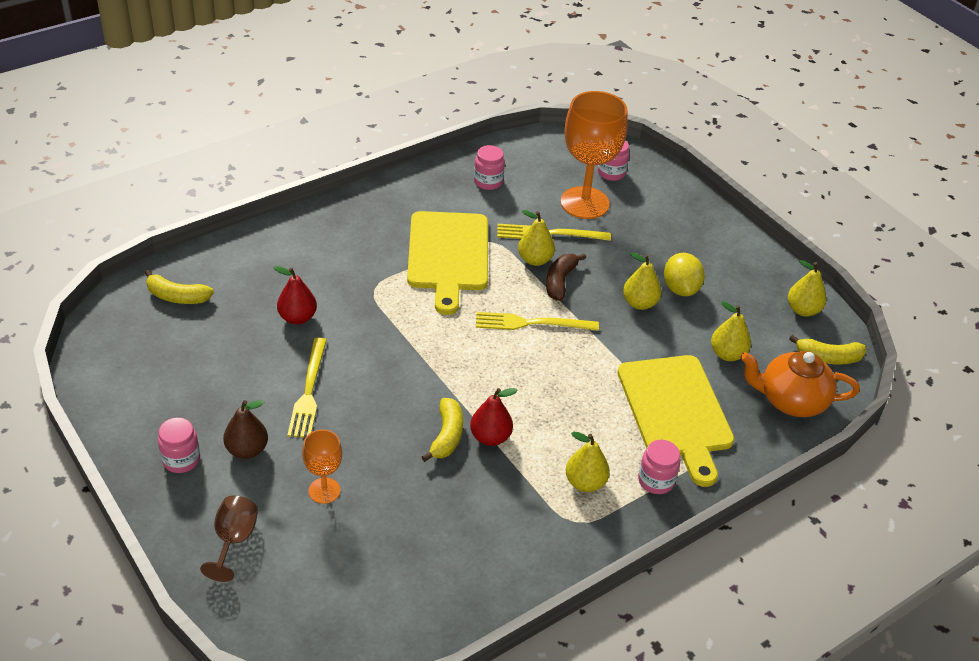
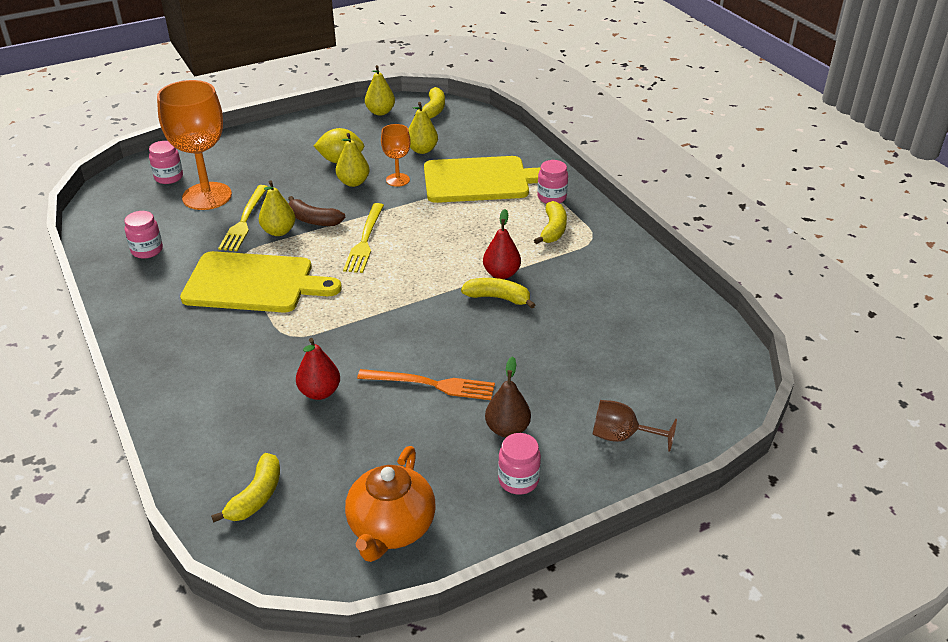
camera: 80 degrees left, 5 degrees down
yellow fork [287,337,327,438] -> orange fork [357,369,495,400]
orange goblet [302,429,342,504] -> orange goblet moved to [381,124,411,187]
yellow pear [565,431,610,492] -> yellow banana [534,201,567,244]
orange teapot [741,351,860,417] -> orange teapot moved to [345,446,436,562]

